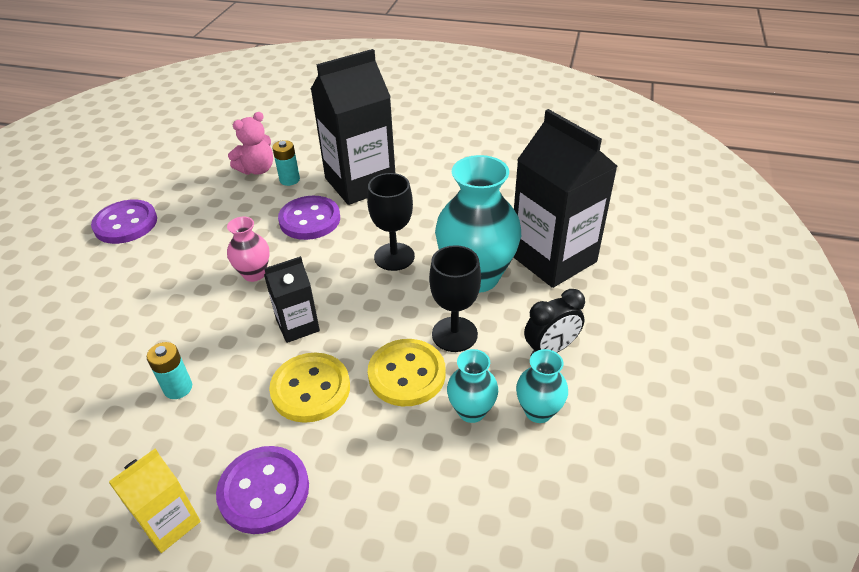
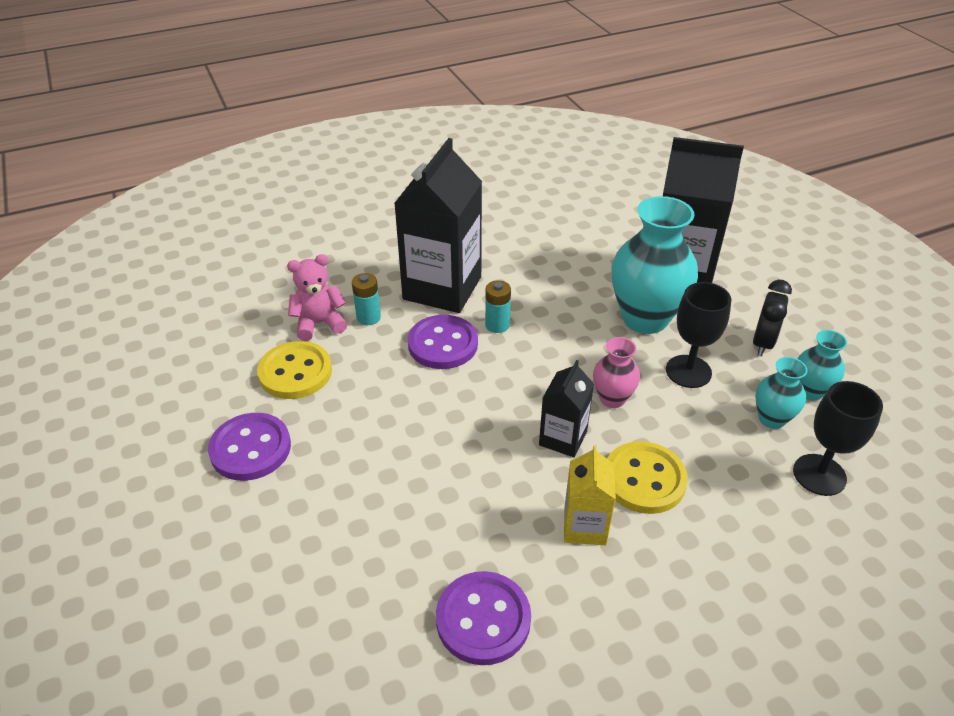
camera: 40 degrees left, 0 degrees up
yellow carton [109,449,201,553] -> yellow carton moved to [564,445,616,545]
turquoise battery [147,342,192,399] -> turquoise battery moved to [485,280,511,333]
purple button [216,446,309,534] -> purple button moved to [436,571,531,665]
pink vase [227,217,270,282] -> pink vase moved to [593,337,640,408]
pink teddy bear [228,112,273,175] -> pink teddy bear turned 120 degrees counterclockwise [287,254,347,341]
black goblet [367,173,415,271] -> black goblet moved to [793,381,883,496]
yellow button [368,339,446,406] -> yellow button moved to [257,341,332,399]

